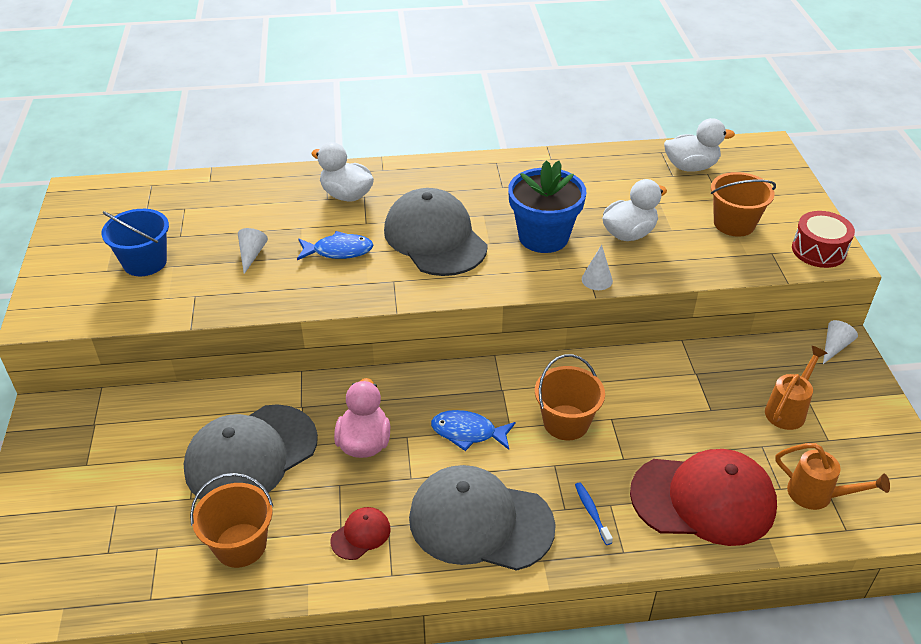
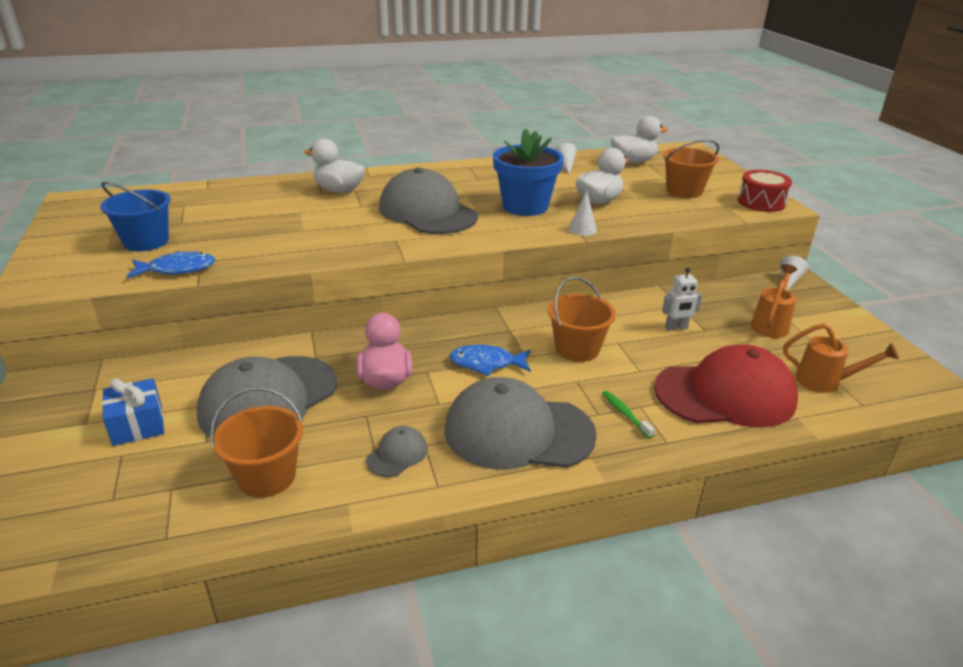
camera: 10 degrees left, 10 degrees down
white cone [238,228,268,274] -> white cone moved to [555,143,577,175]
blue fish [297,231,373,260] -> blue fish moved to [127,251,215,278]
red cap [331,507,391,560] -> grey cap [366,426,428,477]
blue toothbrush [575,482,613,545] -> green toothbrush [602,391,655,438]
none -> blue gift [102,378,164,446]
none -> white robot [662,267,702,331]

